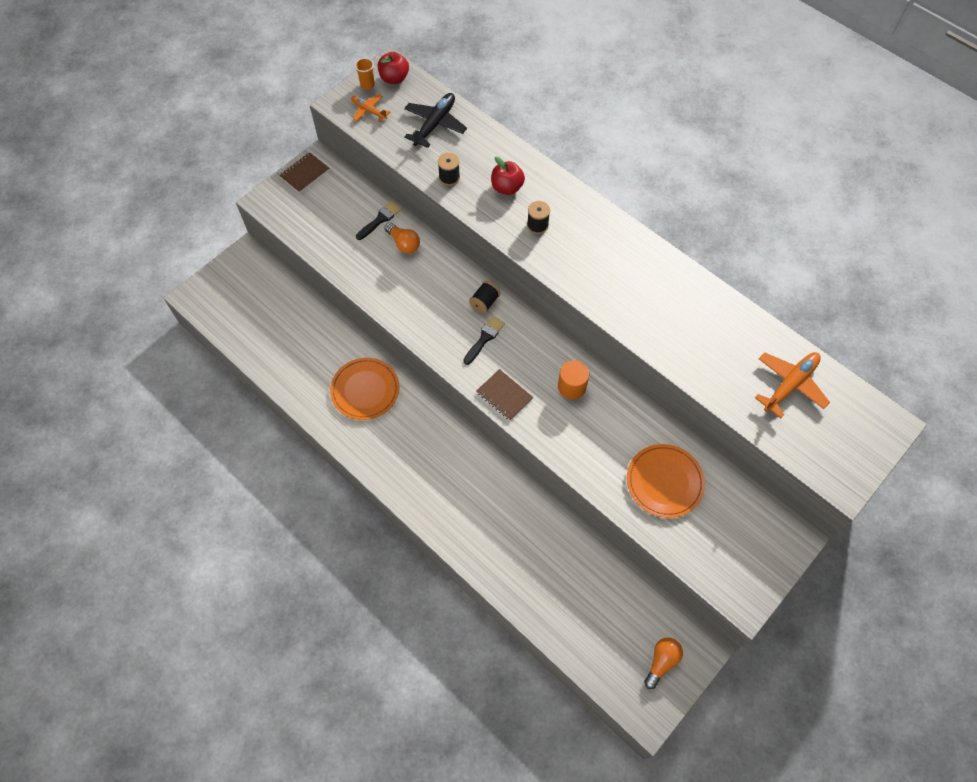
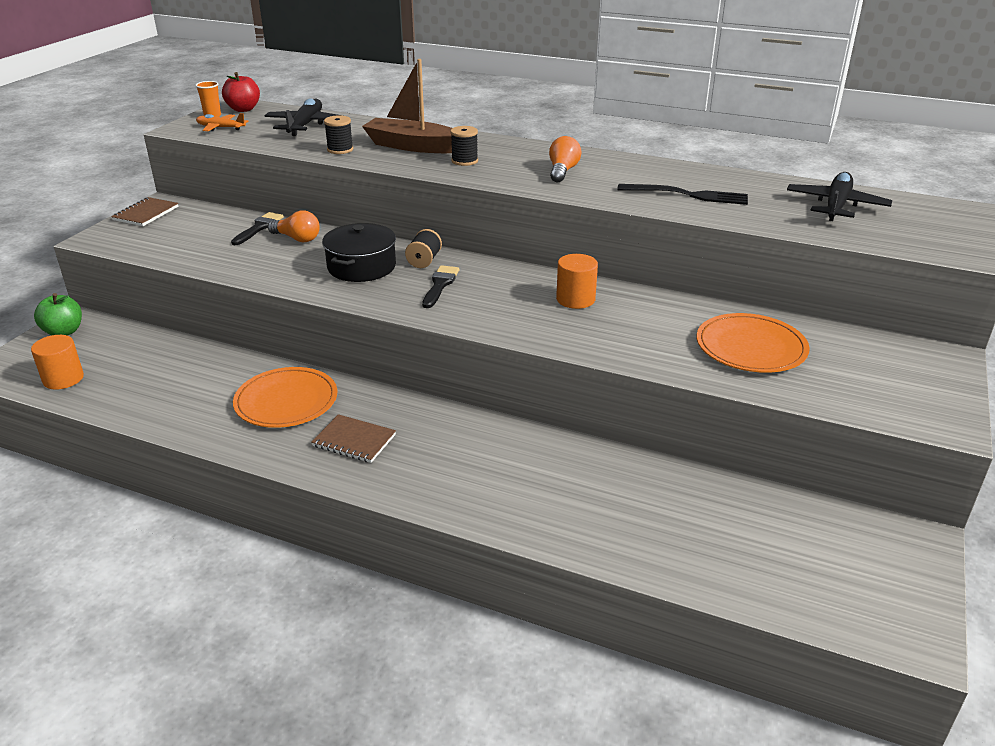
camera: 20 degrees left, 30 degrees down
brown notebook [476,369,533,421] -> brown notebook moved to [311,414,396,463]
red apple [491,157,525,195] -> brown boat [362,59,452,153]
orange light bulb [644,637,683,689] -> orange light bulb moved to [549,136,582,182]
orange plane [755,352,830,418] -> black plane [787,172,892,221]
none -> orange cylinder [31,335,84,390]
none -> green apple [34,293,82,336]
none -> black pot [322,223,396,282]
none -> black fork [617,184,748,205]

